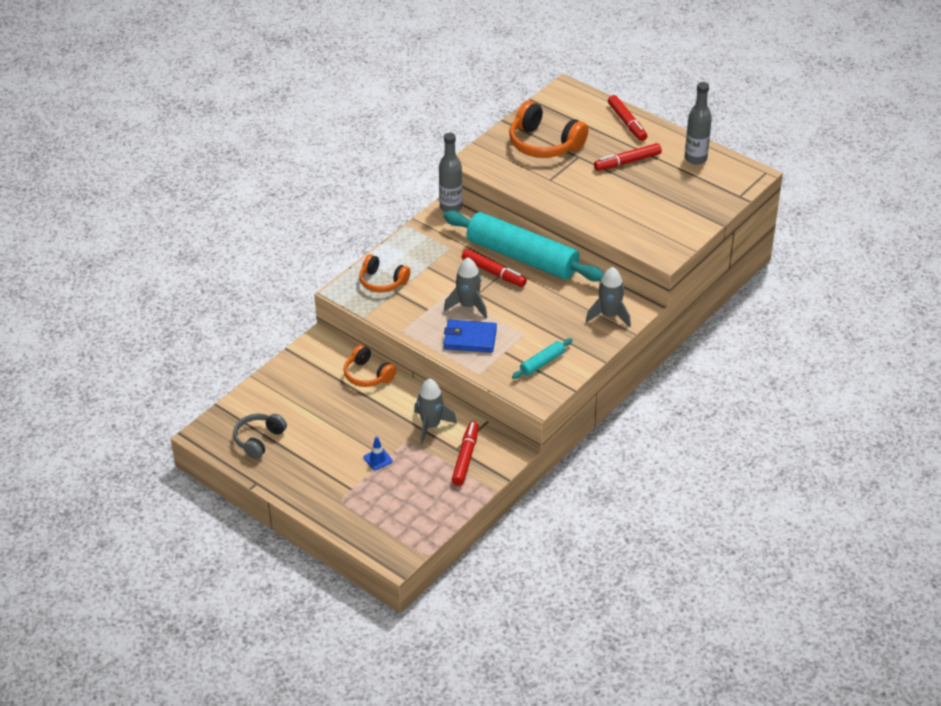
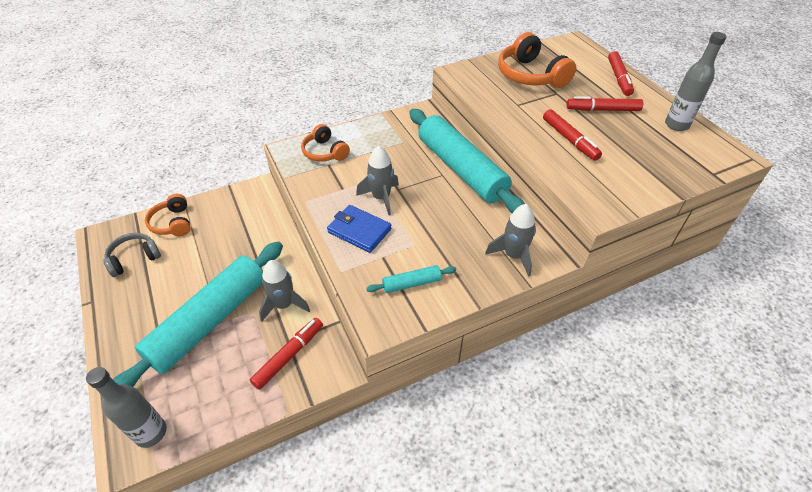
camera: 25 degrees right, 5 degrees up
orange headphones [344,345,396,387] -> orange headphones moved to [145,194,191,236]
blue traffic cone [363,437,393,470] -> turquoise rolling pin [113,241,283,387]
grey bottle [439,133,463,212] -> grey bottle moved to [86,367,167,448]
red marker [462,249,527,287] -> red marker moved to [543,109,602,161]

